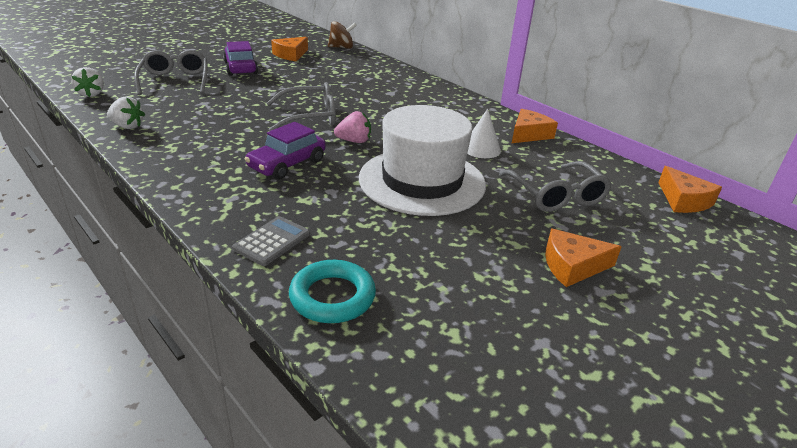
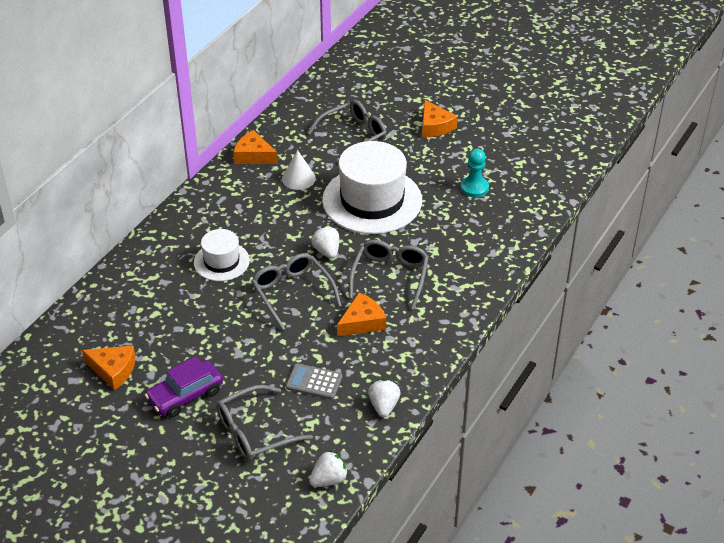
camera: 105 degrees left, 10 degrees up
grey calculator [232,216,310,266] -> grey calculator moved to [286,363,343,399]
purple car [245,122,326,180] -> grey glasses [349,240,429,310]
turquoise ring [289,260,376,323] -> none
brown spinning top [328,21,357,49] -> none
pink strawberry [334,111,371,143] -> white strawberry [311,226,339,259]
orange cheese [658,166,722,213] -> orange cheese moved to [337,293,386,337]
none -> white hat [194,229,250,281]
none -> turquoise pawn [461,149,489,197]

